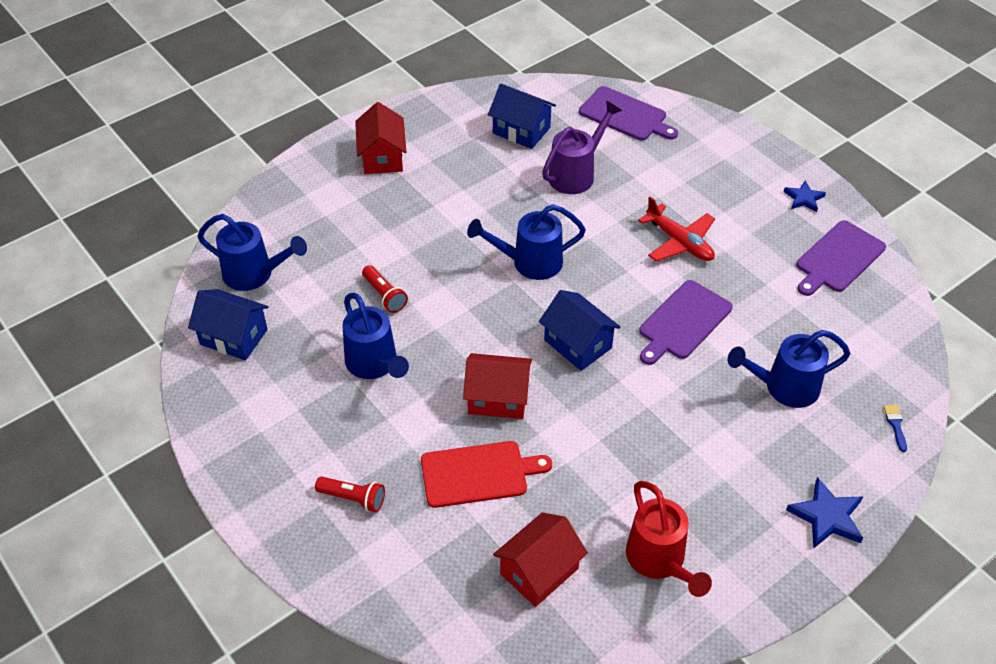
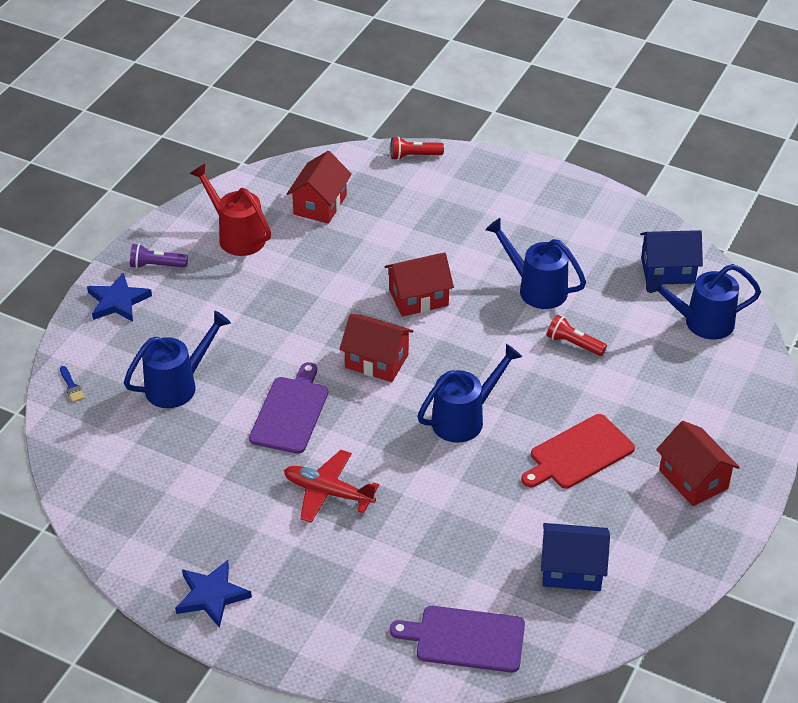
camera: 155 degrees right, 5 degrees down
red flashlight [315,476,385,512] -> red flashlight moved to [391,136,444,160]
red cutting board [421,441,552,508] -> red cutting board moved to [521,414,635,489]
blue house [539,290,621,371] -> red house [339,314,414,382]
purple watering can [542,101,622,194] -> none
blue star [784,180,826,212] -> blue star [175,560,252,628], size x1.53
purple cutting board [796,220,886,296] -> none
none -> purple flashlight [130,244,188,269]

